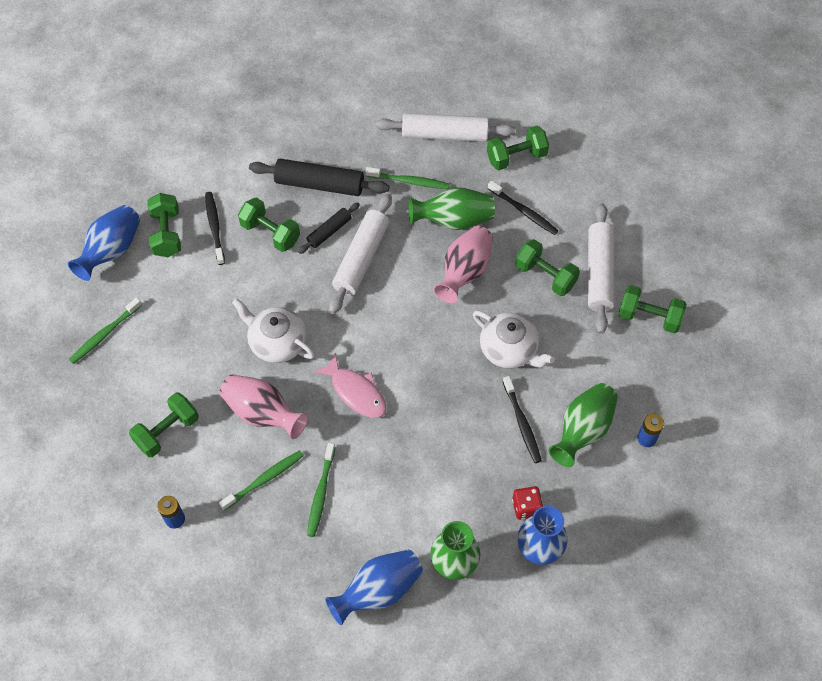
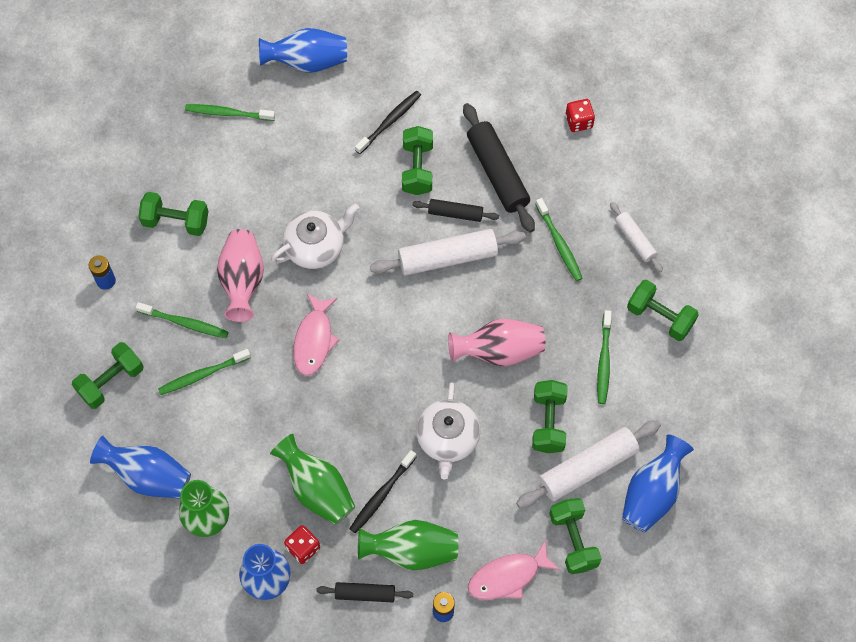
camera: 55 degrees right, 5 degrees up
green dumbbell [147,193,181,257] -> green dumbbell moved to [72,342,144,409]
white teapot [232,298,315,363] -> white teapot turned 60 degrees clockwise [271,203,359,269]
white rolling pin [376,113,515,142] -> white rolling pin [610,202,663,272], size x0.56
green vase [408,187,495,230] -> green vase moved to [270,434,355,525]
black toothbrush [488,180,558,235] -> green toothbrush [597,310,612,404]
none -> black rolling pin [316,582,413,602]
none -> pink fish [468,540,560,600]
none -> red dice [566,99,595,132]
none -> blue vase [622,434,694,532]

